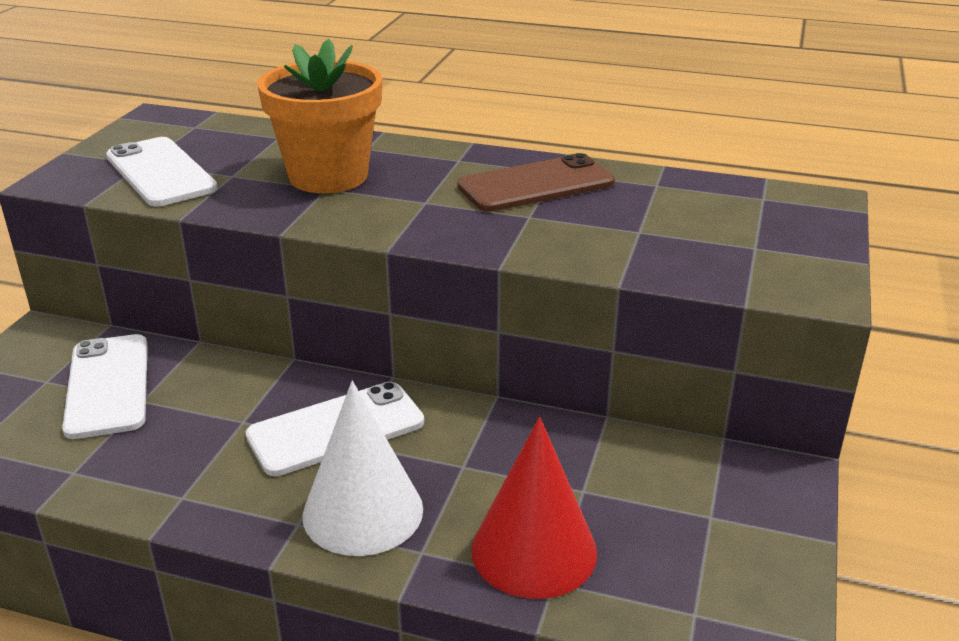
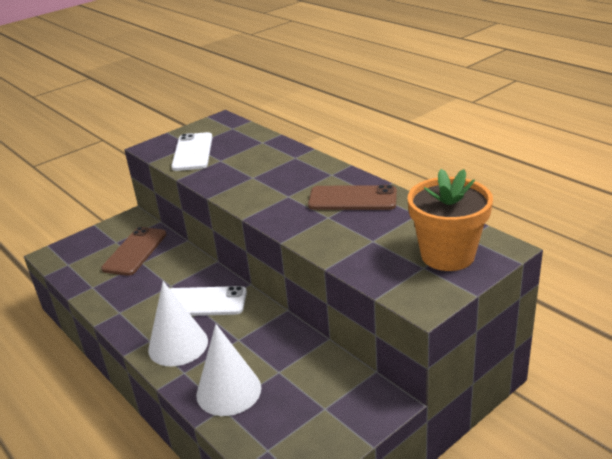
camera: 35 degrees right, 0 degrees up
white phone [62,334,148,439] -> brown phone [101,227,167,276]
orange flower pot [257,39,382,193] -> orange flower pot moved to [408,169,493,271]
red cone [471,416,597,599] -> white cone [196,324,261,416]

